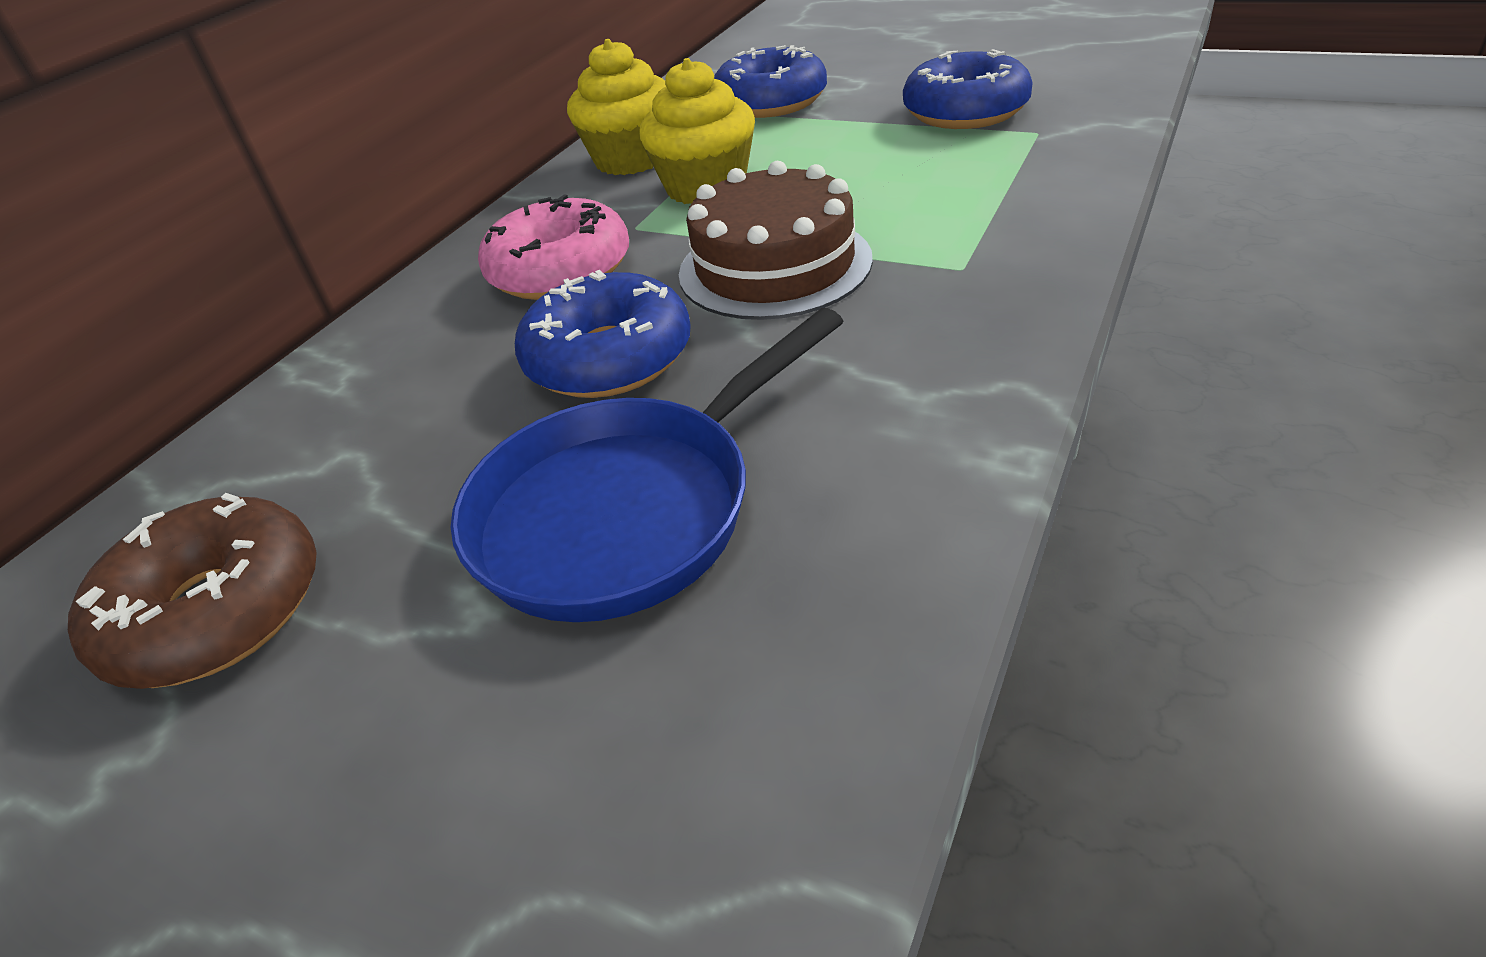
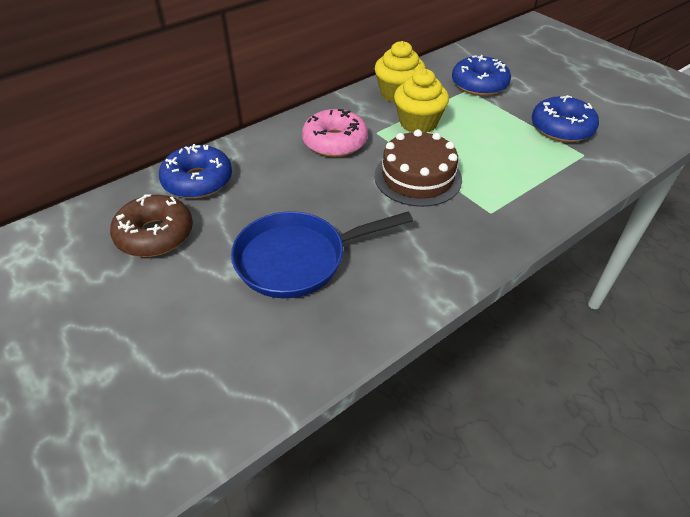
camera: 20 degrees right, 5 degrees up
blue donut [515,270,691,398] -> blue donut moved to [159,144,232,199]

